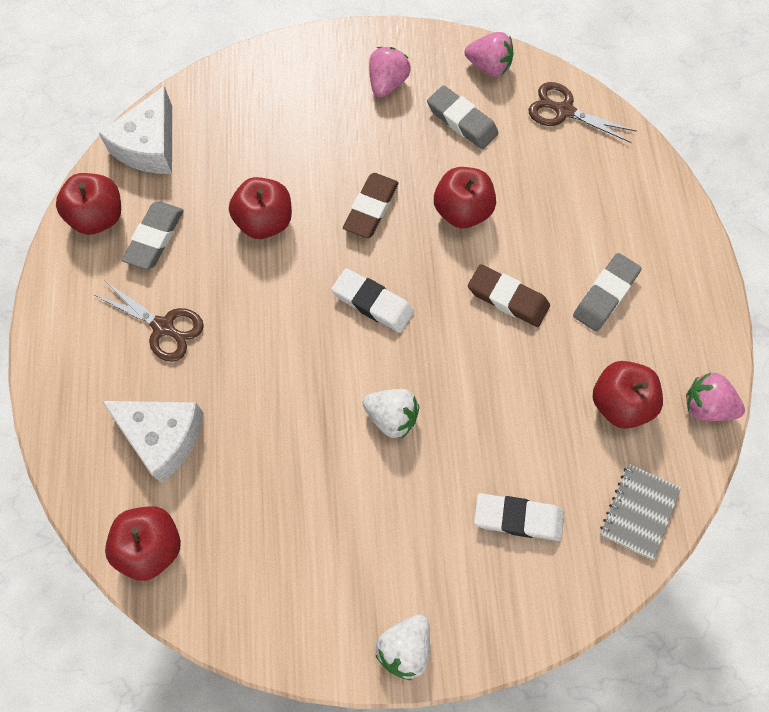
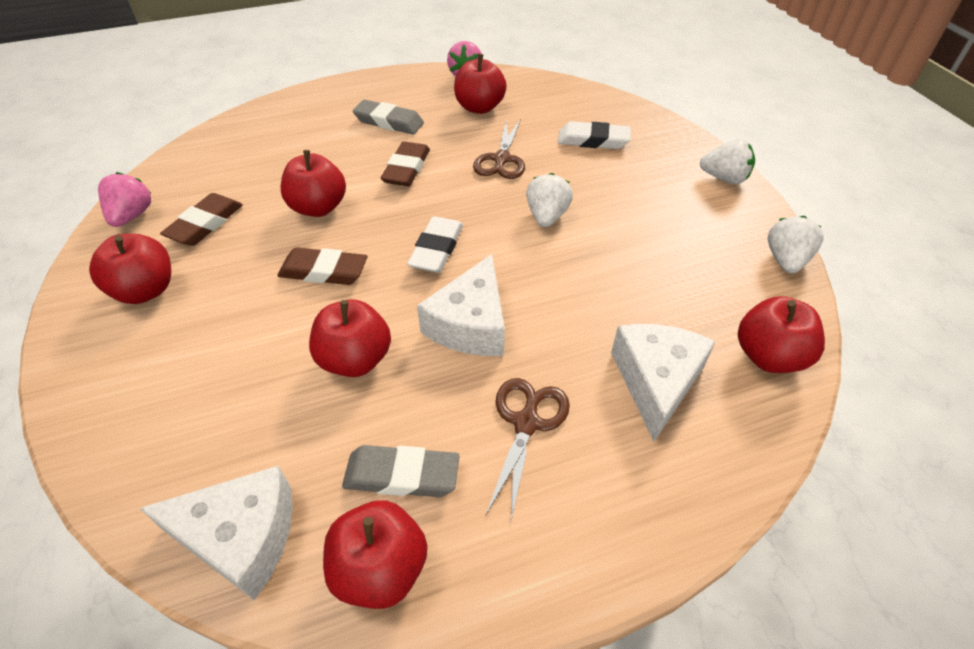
camera: 105 degrees left, 20 degrees down
pink strawberry [369,47,411,98] -> red apple [89,234,171,304]
grey eraser [427,85,499,149] -> brown eraser [160,193,243,246]
white eraser [474,493,564,541] -> white eraser turned 75 degrees counterclockwise [558,121,631,149]
brown scissors [529,82,637,143] -> brown scissors moved to [473,119,525,179]
grey notebook [600,464,681,560] -> none
none -> white cheese [417,254,505,356]
none -> white strawberry [768,216,824,273]

